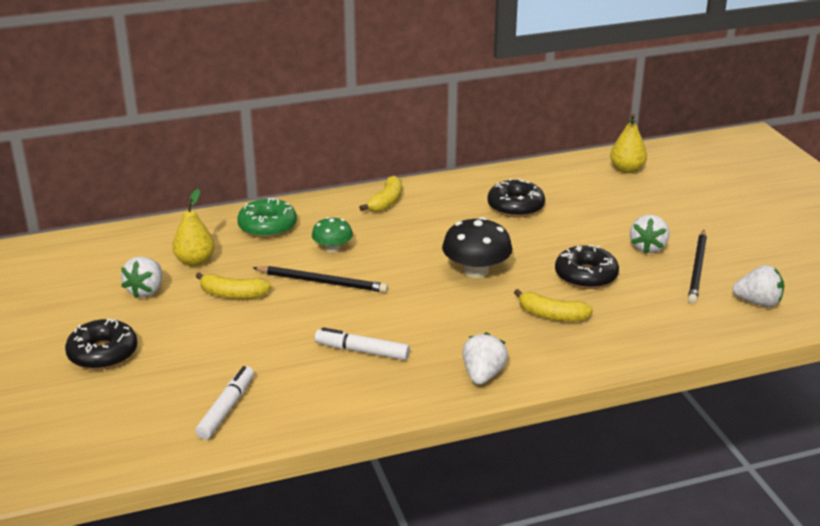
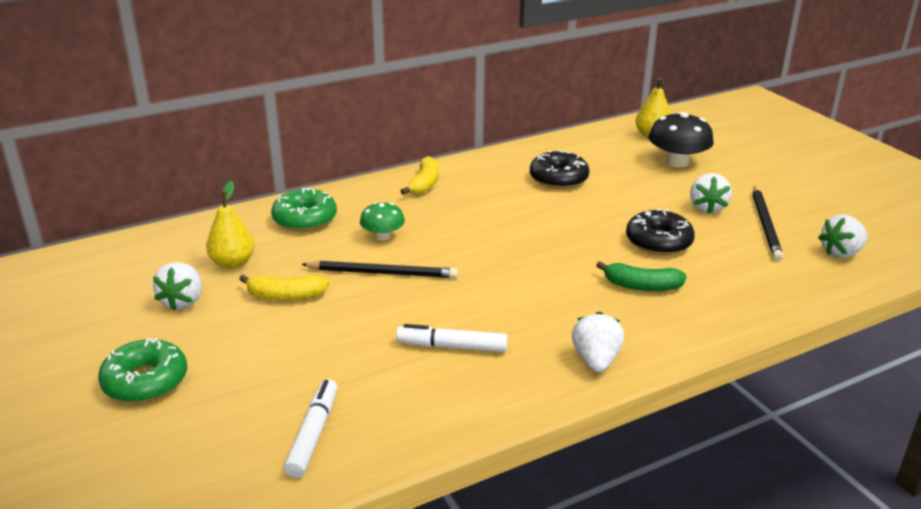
camera: 10 degrees left, 0 degrees up
black donut [65,319,138,370] -> green donut [98,338,187,403]
black mushroom [442,217,513,278] -> black mushroom moved to [648,112,714,167]
yellow banana [514,289,593,322] -> green banana [596,261,687,291]
white strawberry [733,265,784,307] -> white strawberry turned 150 degrees clockwise [818,215,868,258]

